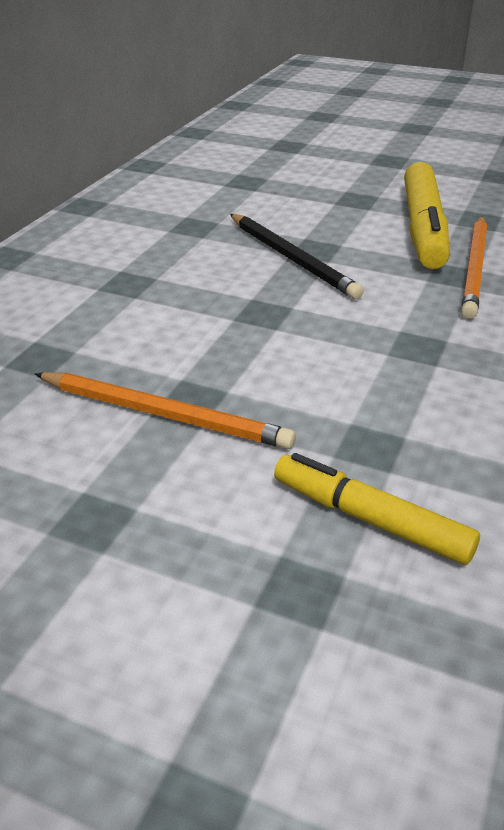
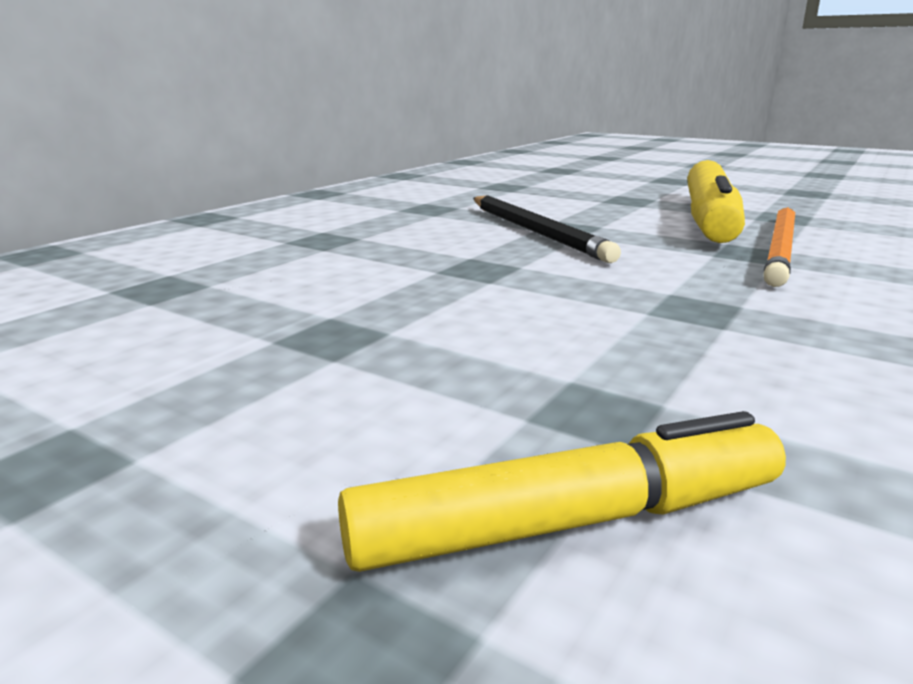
camera: 10 degrees right, 15 degrees down
orange pencil [35,372,296,449] -> none
yellow marker [274,453,480,565] -> yellow marker turned 120 degrees clockwise [338,411,786,572]

